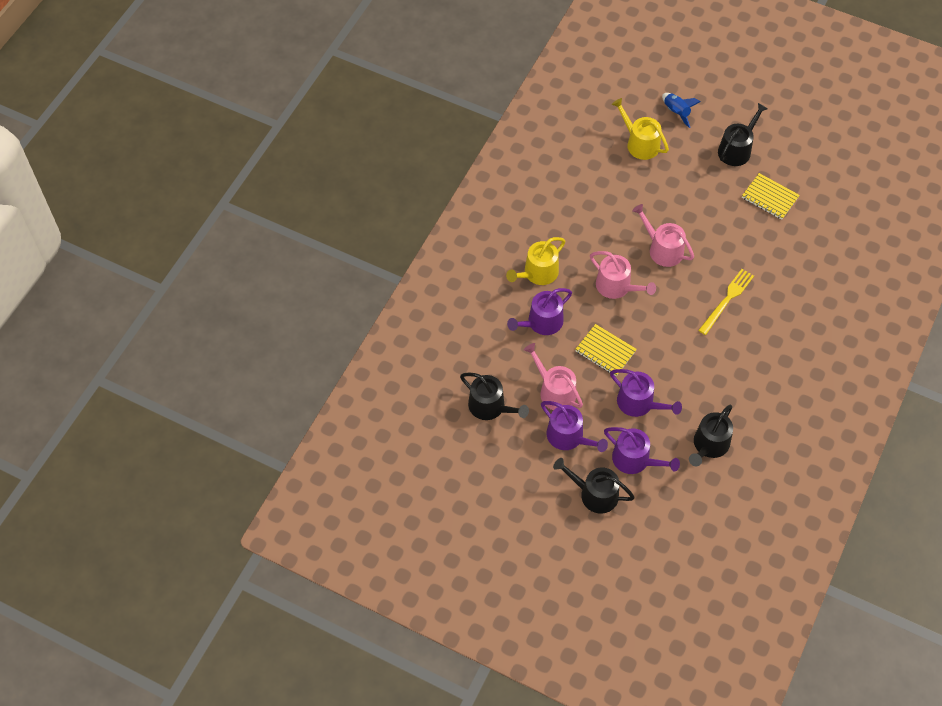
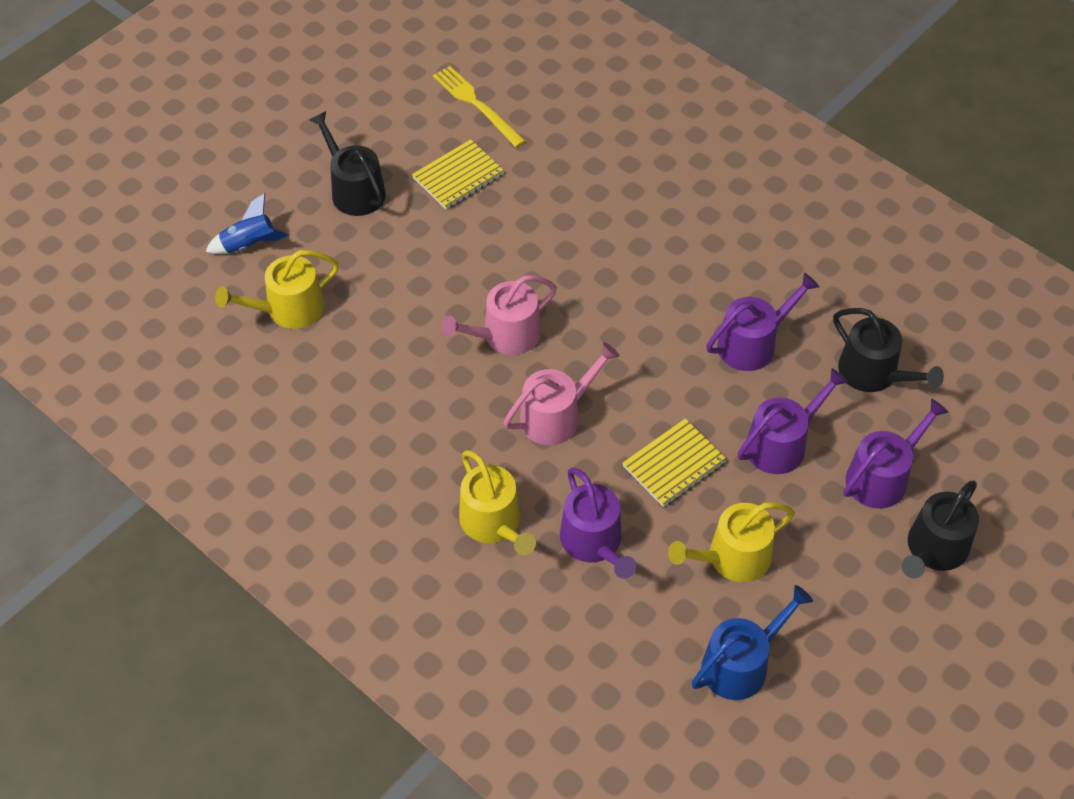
camera: 75 degrees left, 5 degrees down
black watering can [460,373,529,420] -> blue watering can [692,585,813,700]
pink watering can [524,343,583,410] -> yellow watering can [668,502,795,582]
purple watering can [541,401,608,452] -> purple watering can moved to [706,273,819,371]
yellow fork [698,269,754,335] -> yellow fork moved to [433,66,526,147]

